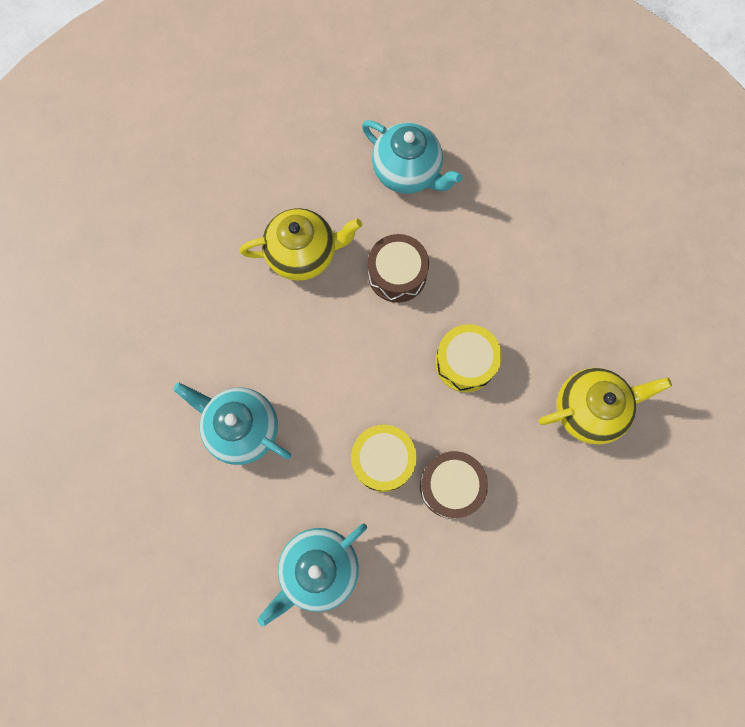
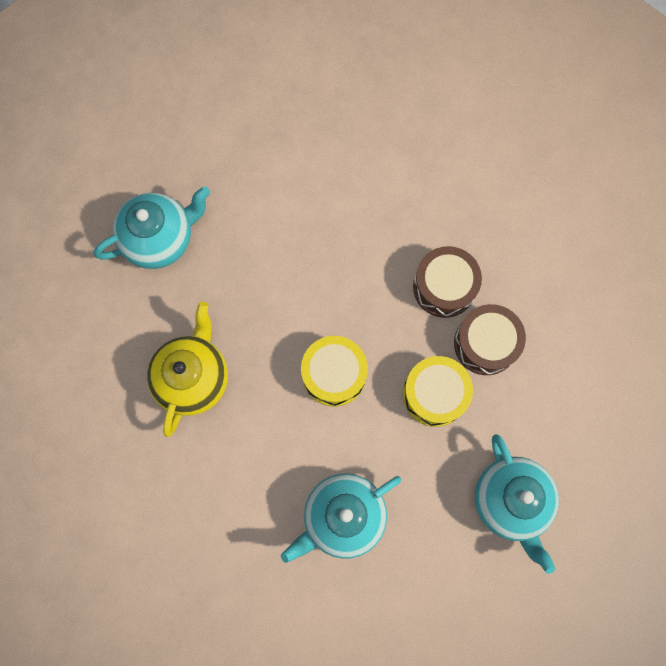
camera: 65 degrees left, 0 degrees up
brown drum [368,234,429,303] -> brown drum moved to [413,246,482,318]
yellow drum [435,324,502,392] -> yellow drum moved to [301,336,368,407]
yellow teapot [539,368,672,444] -> none

